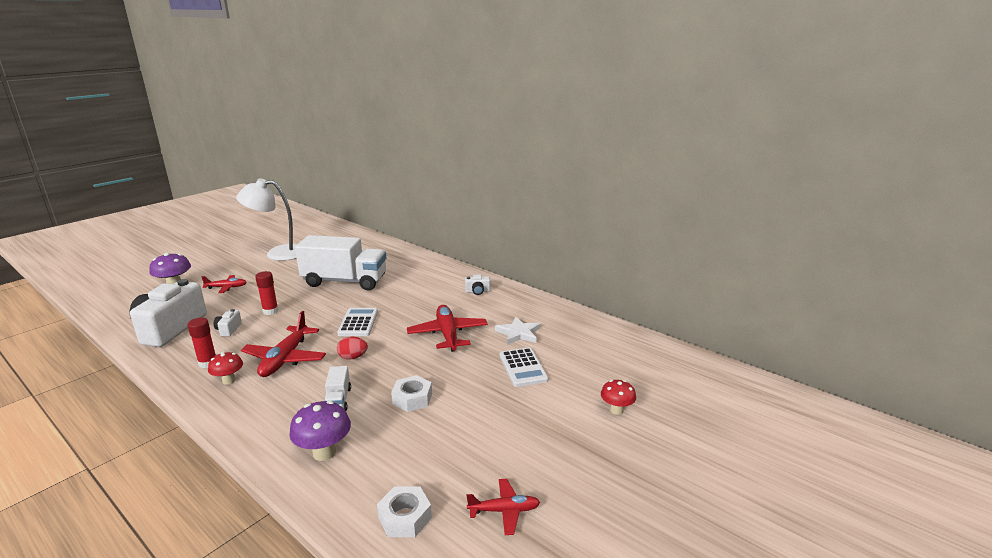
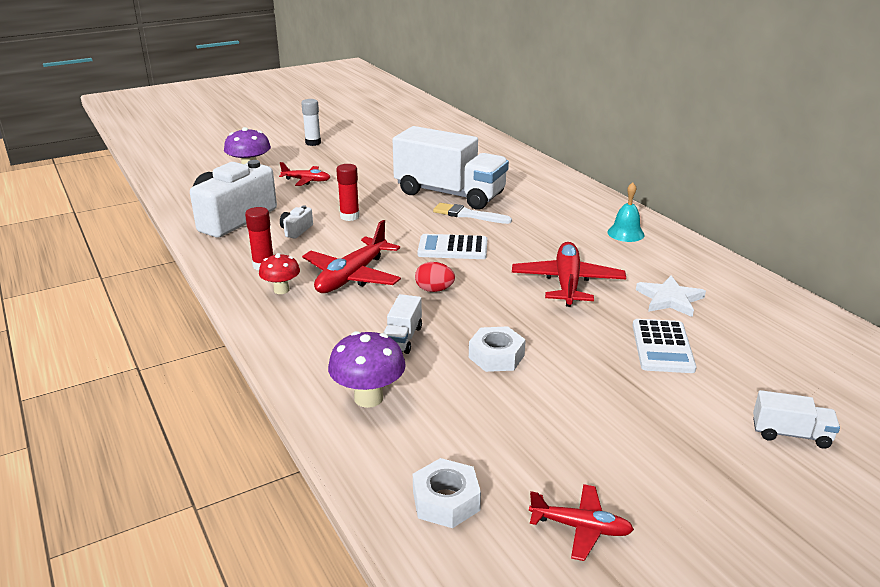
camera: 20 degrees right, 5 degrees up
white lamp [236,178,297,261] -> none
white calculator [337,308,378,336] -> white calculator turned 105 degrees counterclockwise [418,234,487,259]
white camera [465,274,490,295] -> turquoise bell [607,182,645,242]
red mushroom [601,380,636,415] -> white truck [753,390,840,449]
none -> white glue stick [301,99,321,146]
none -> white brush [433,203,512,224]

